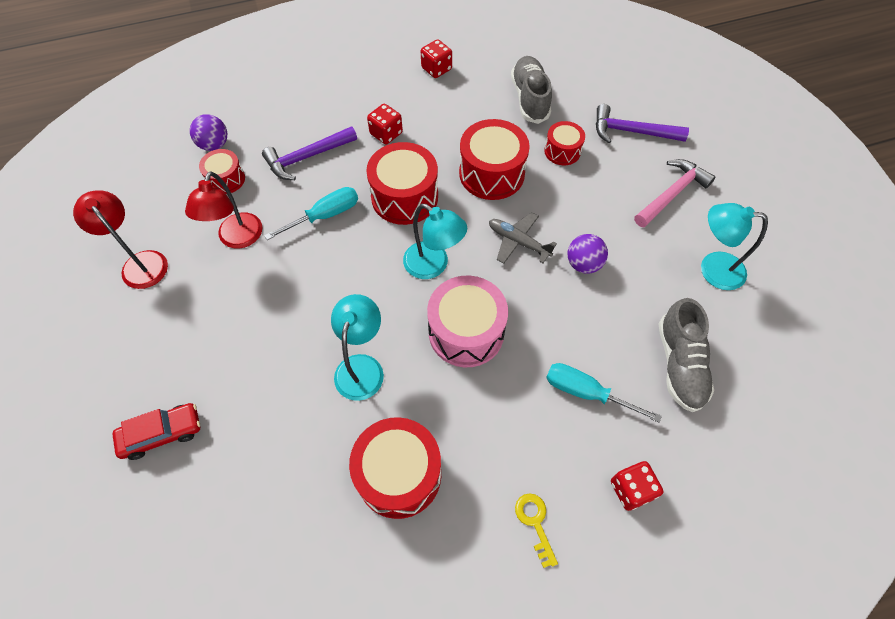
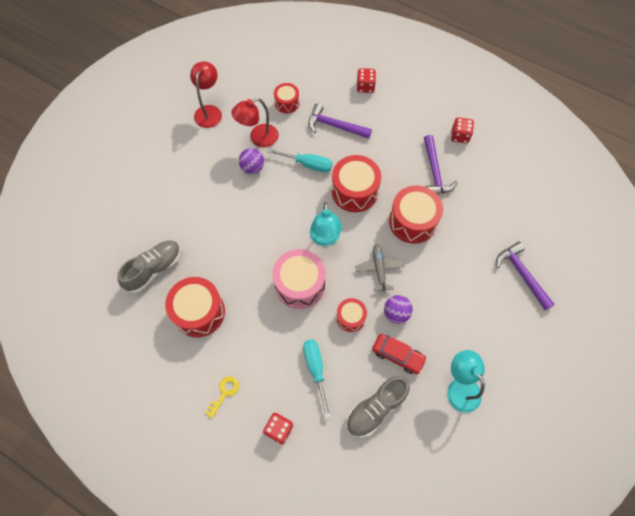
camera: 50 degrees right, 5 degrees up
red car [112,403,200,460] -> red car moved to [372,334,427,374]
purple ball [190,114,227,151] -> purple ball moved to [239,148,264,174]
turquoise lamp [331,294,384,401] -> none
red dice [367,104,403,144] -> red dice moved to [357,68,376,93]
grey shoe [511,56,552,124] -> grey shoe moved to [117,240,181,293]
red drum [544,121,585,165] -> red drum moved to [336,298,367,332]
pink hammer [634,159,715,227] -> none
none -> purple hammer [424,135,458,194]

